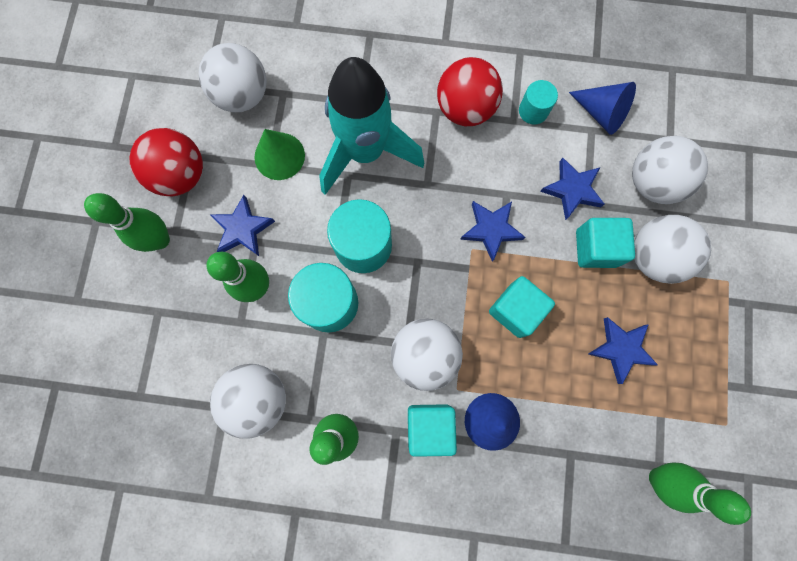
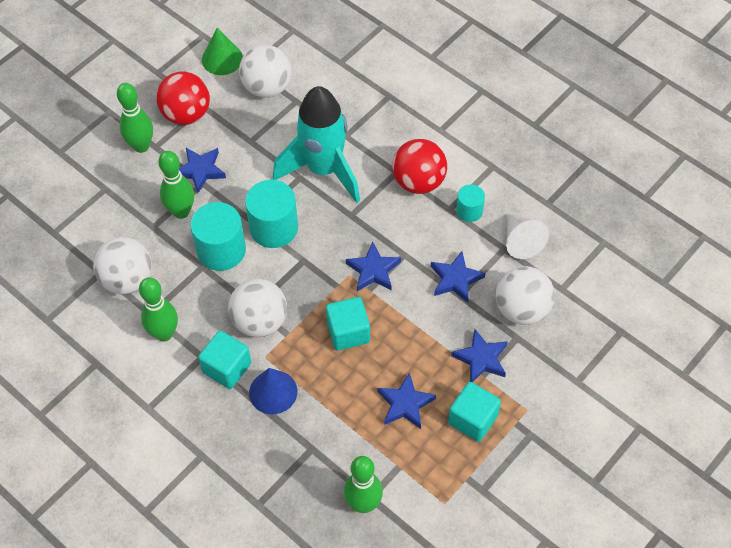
camera: 35 degrees right, 20 degrees down
green cone [254,129,305,180] -> green cone moved to [202,28,243,75]
blue cone [569,82,636,135] -> white cone [506,213,549,259]
turquoise cube [576,218,635,268] -> turquoise cube moved to [448,382,501,442]
white ball [634,215,711,284] -> blue star [451,329,508,382]

